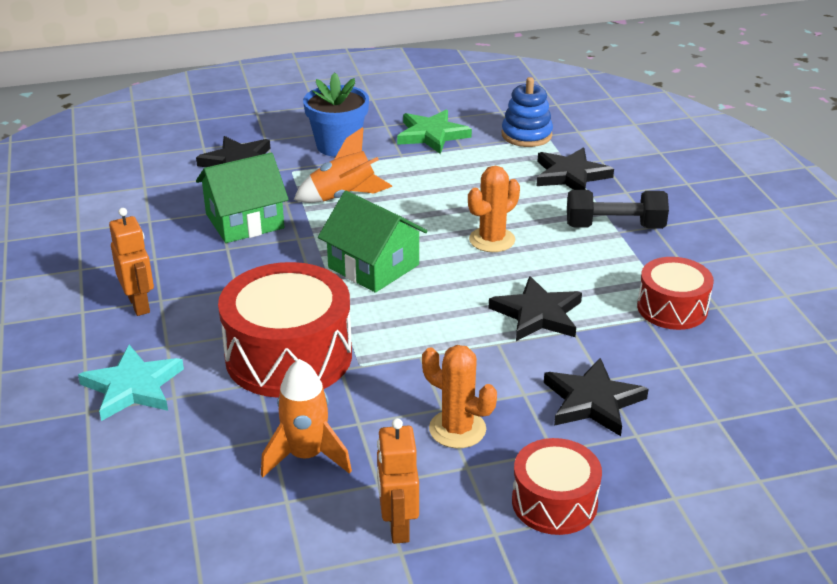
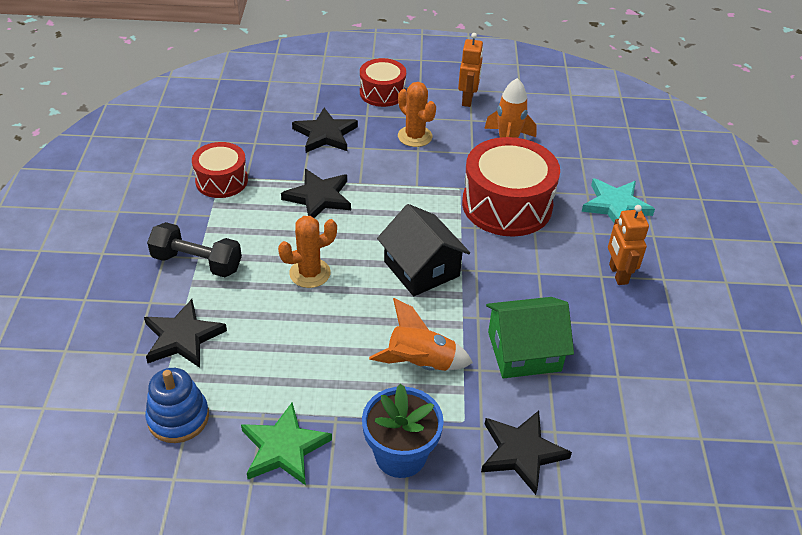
camera: 165 degrees left, 10 degrees up
green house [318,191,428,293] -> black house [377,204,470,296]

